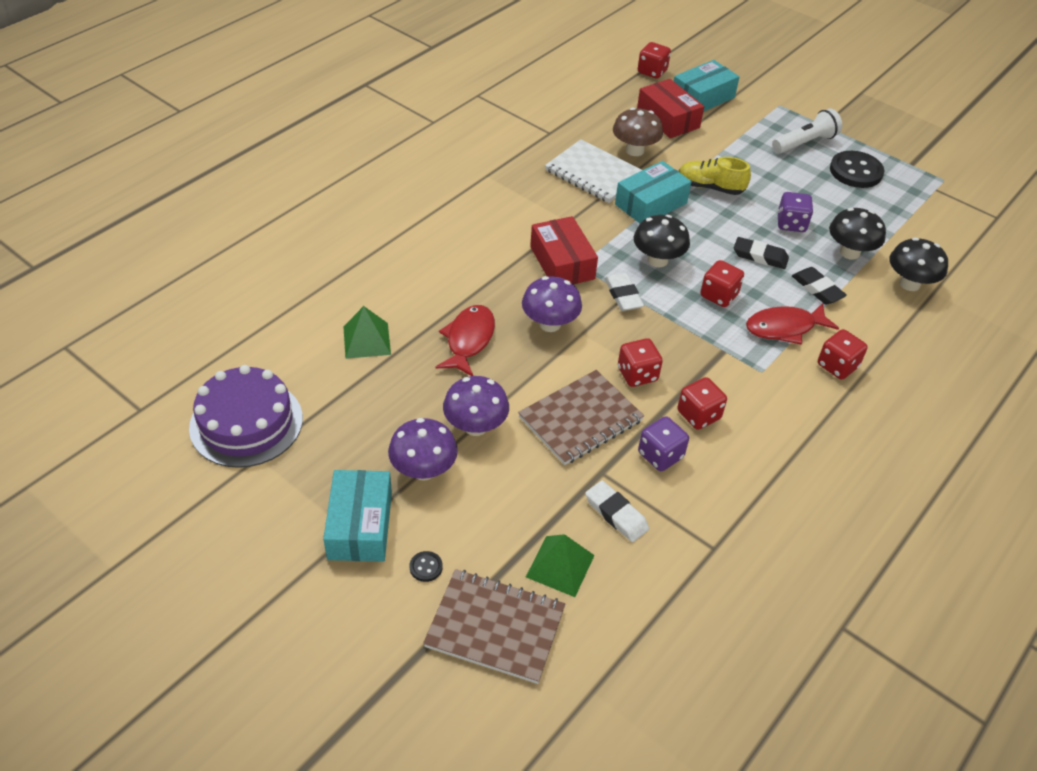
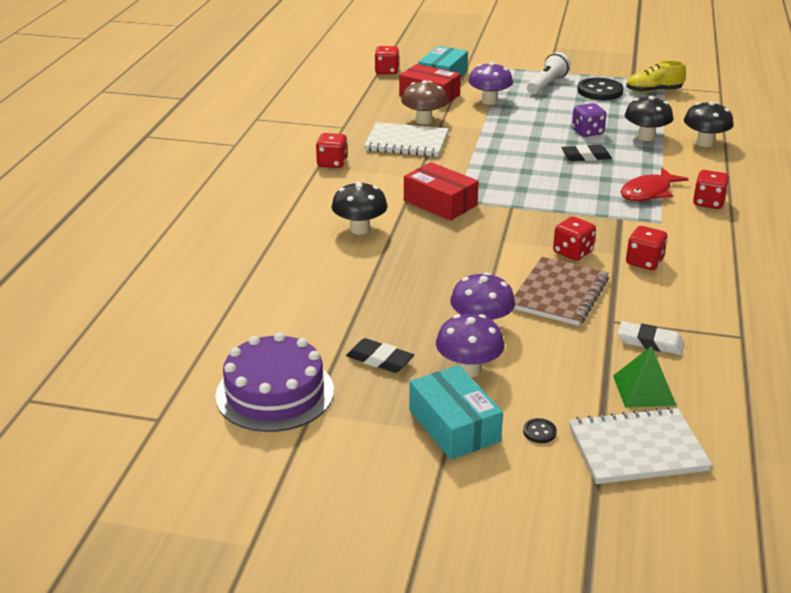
camera: 25 degrees left, 15 degrees down
green pyramid [343,306,391,359] -> none
brown notebook [423,569,565,684] -> white notebook [569,407,712,484]
red fish [435,305,495,376] -> none
purple mushroom [522,276,582,332] -> purple mushroom moved to [468,62,513,105]
white eraser [604,273,644,311] -> none
turquoise box [615,161,692,223] -> none
black mushroom [634,215,690,268] -> black mushroom moved to [332,181,388,234]
purple dice [638,416,689,471] -> none
yellow shoe [679,157,751,195] -> yellow shoe moved to [626,60,686,93]
red dice [700,260,744,307] -> red dice moved to [316,133,348,168]
black eraser [792,267,847,304] -> black eraser moved to [346,338,414,373]

